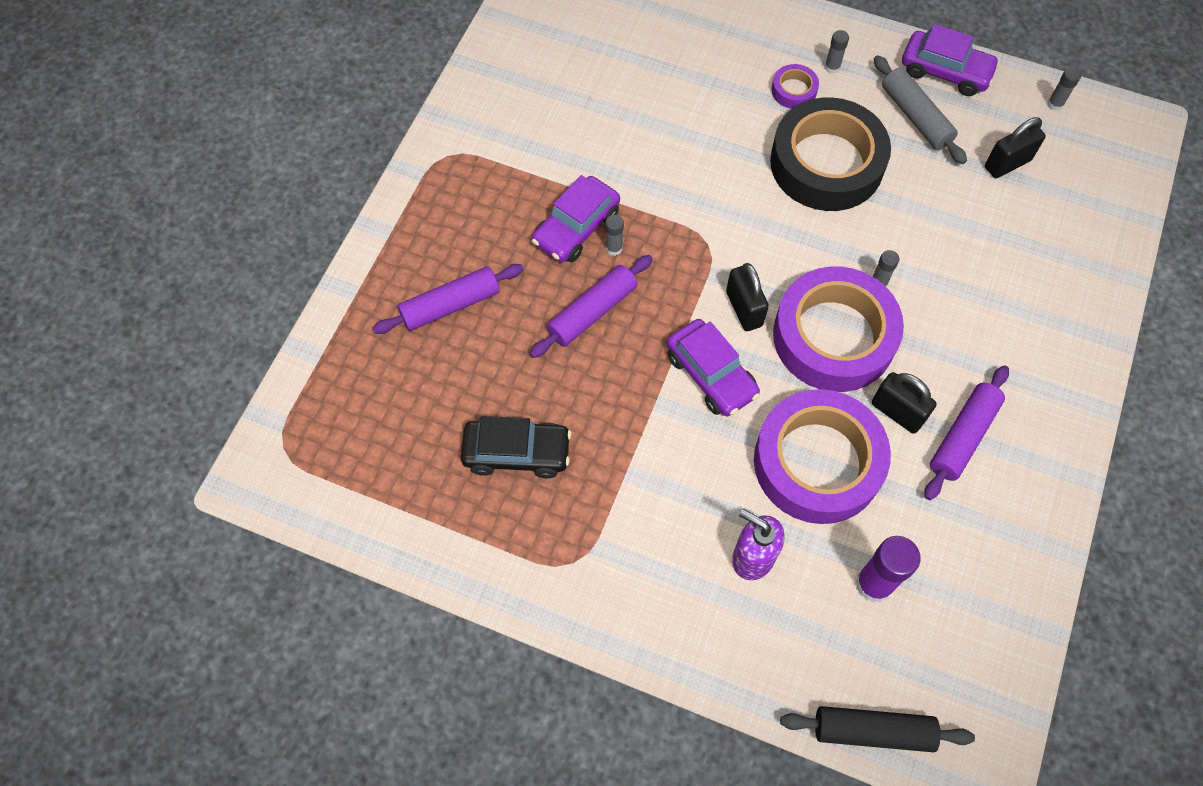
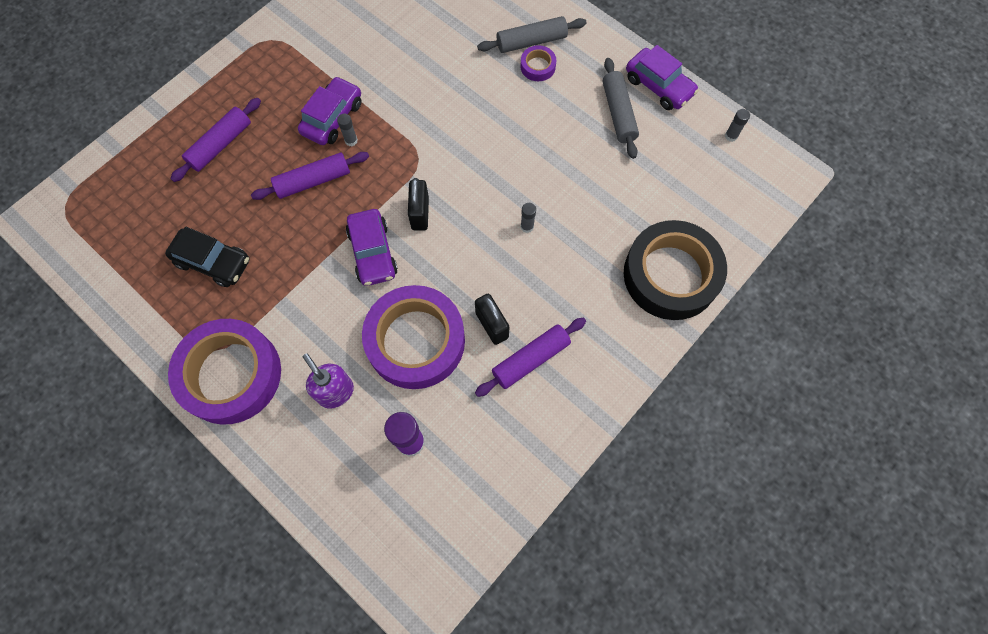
camera: 20 degrees right, 5 degrees up
purple rolling pin [372,264,524,334] -> purple rolling pin turned 45 degrees counterclockwise [170,98,261,182]
purple car [532,175,620,262] -> purple car turned 150 degrees clockwise [298,76,362,145]
black tape [770,97,891,211] -> black tape moved to [624,220,727,320]
purple tape [773,266,904,392] -> purple tape moved to [168,319,281,425]
black rolling pin [780,706,975,752] -> none
grey glue stick [824,30,849,74] -> none
black padlock [985,117,1046,178] -> none
none -> grey rolling pin [477,16,586,53]

